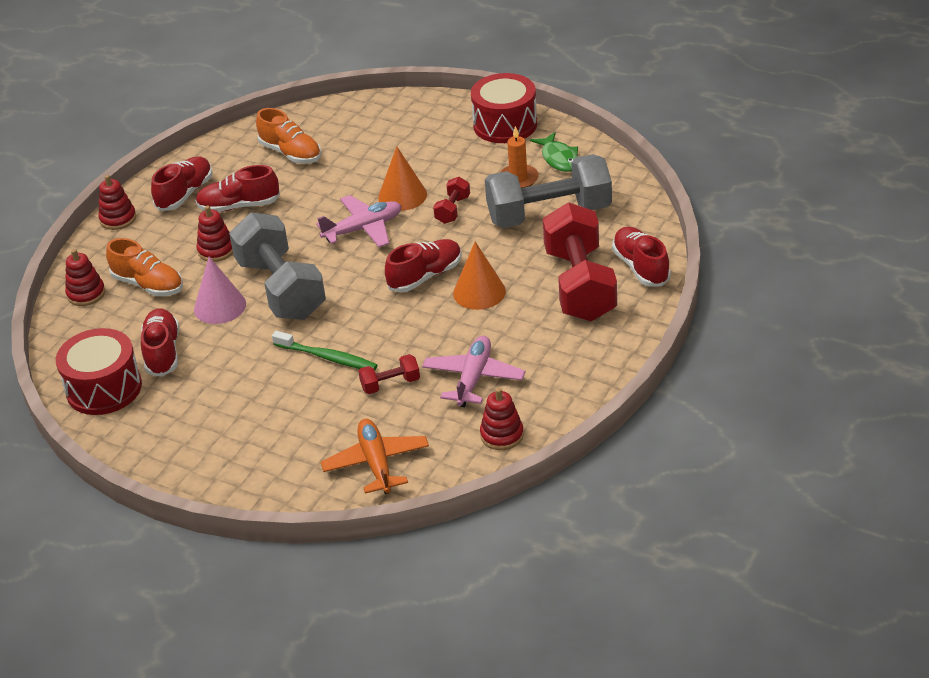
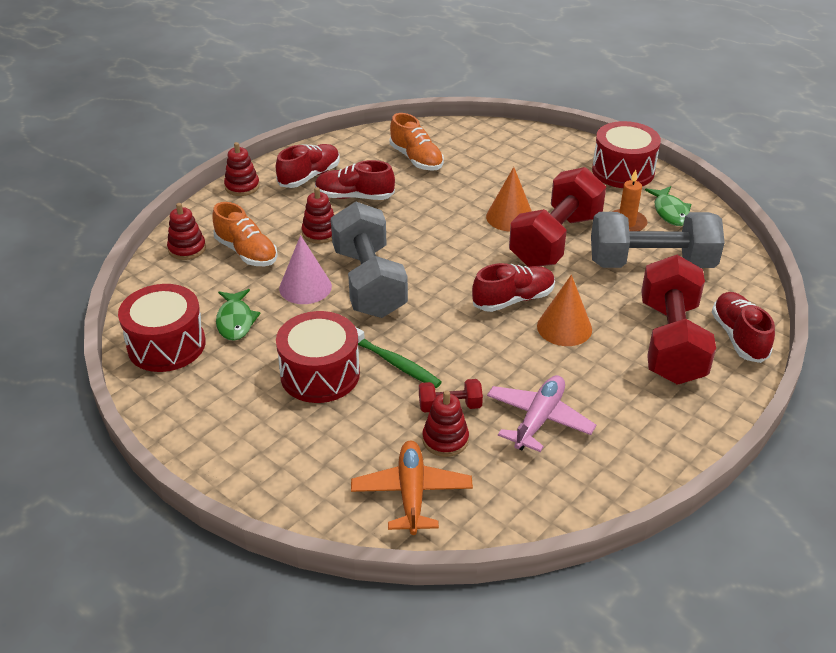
camera: 10 degrees right, 0 degrees up
red shoe [141,309,179,377] -> green fish [216,289,261,341]
pink plane [316,195,401,247] -> none
red dumbbell [433,177,470,224] -> red dumbbell [509,167,606,267], size x2.31
red stacking toy [480,388,524,450] -> red stacking toy moved to [422,390,469,457]
none -> red drum [276,311,360,403]

